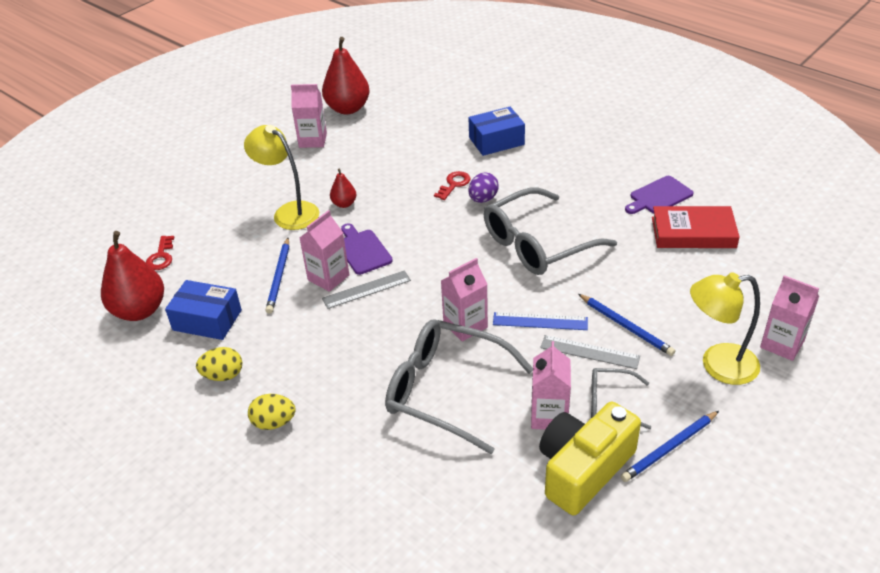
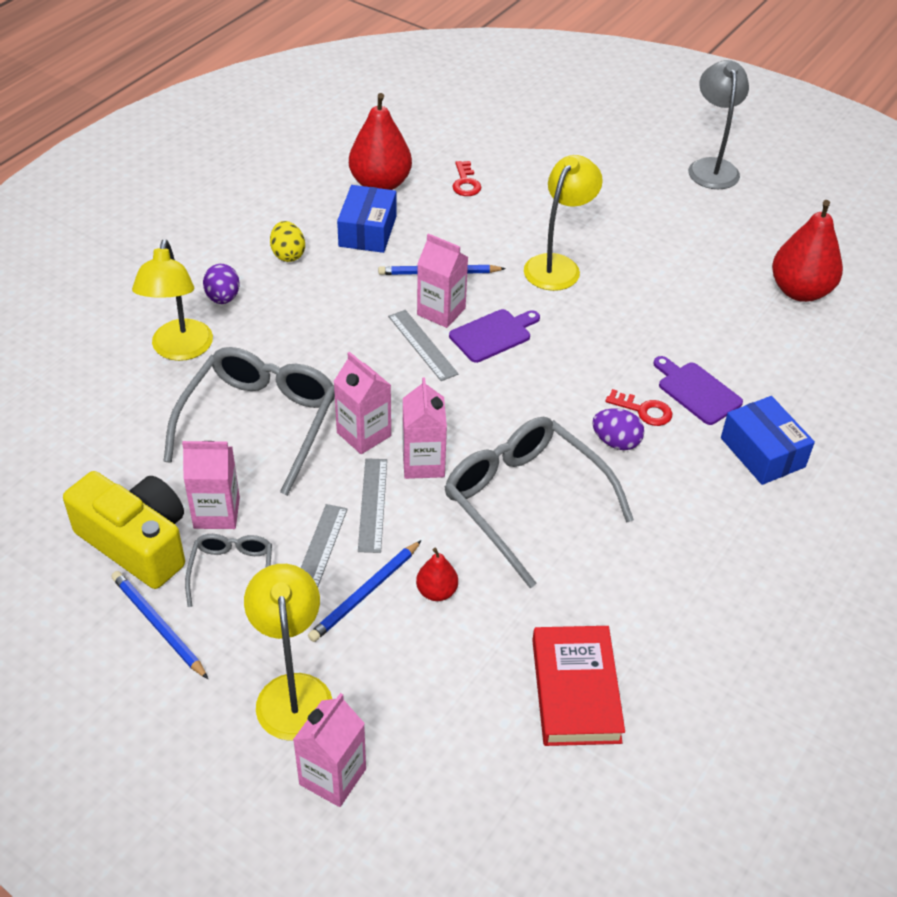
camera: 80 degrees right, 5 degrees up
red key [146,236,174,270] -> red key turned 90 degrees counterclockwise [452,161,481,196]
yellow egg [248,394,296,430] -> purple egg [203,264,240,304]
pink carton [291,84,327,148] -> pink carton moved to [403,377,447,479]
red pear [330,168,356,208] -> red pear moved to [416,548,458,601]
blue ruler [493,312,588,330] -> grey ruler [358,458,387,553]
purple cutting board [625,176,694,214] -> purple cutting board moved to [653,356,743,425]
none -> yellow lamp [132,239,213,361]
none -> grey lamp [688,60,749,189]

